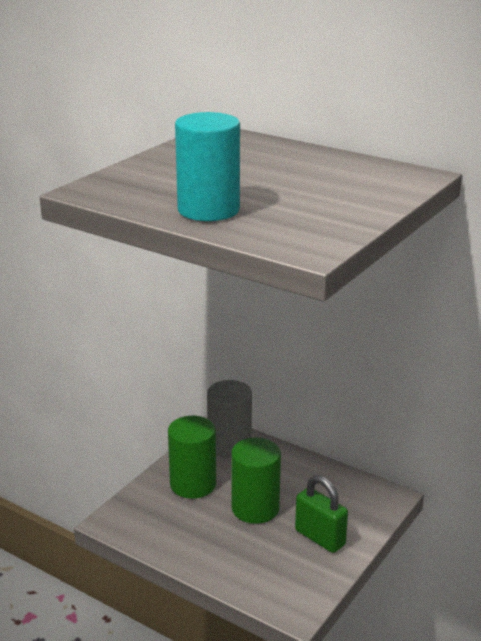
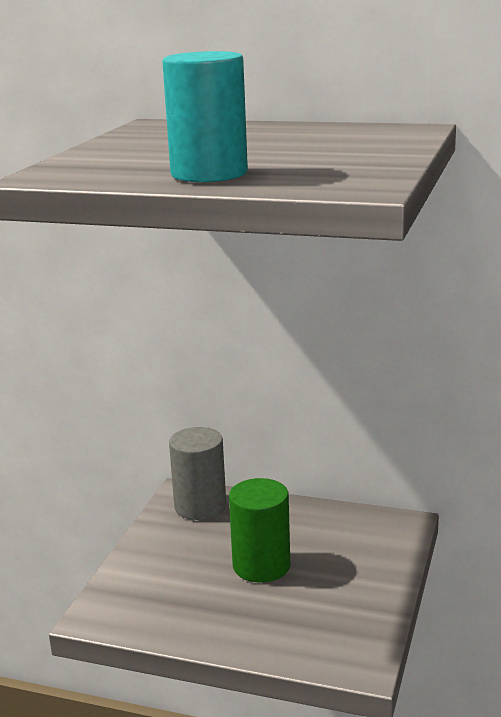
camera: 15 degrees left, 5 degrees down
green cylinder [168,416,216,499] -> none
green padlock [295,475,348,553] -> none

